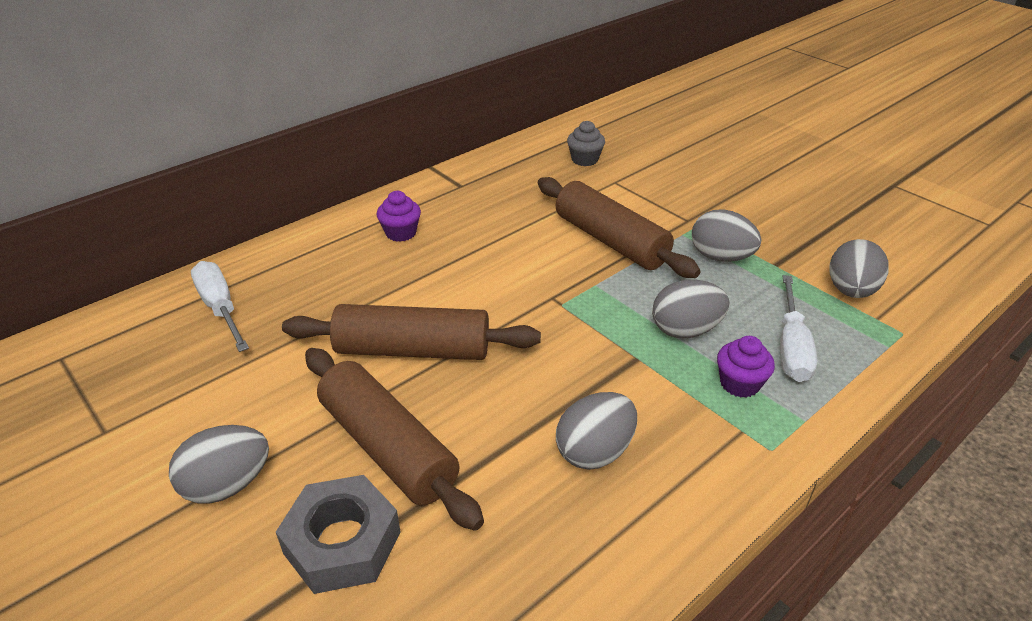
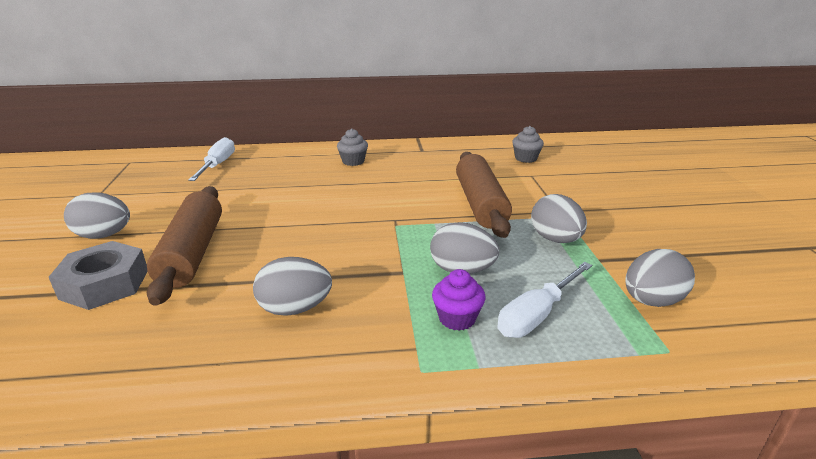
camera: 35 degrees right, 10 degrees down
brown rolling pin [282,304,541,360] -> none
purple cupcake [377,191,421,242] -> grey cupcake [337,128,368,166]

